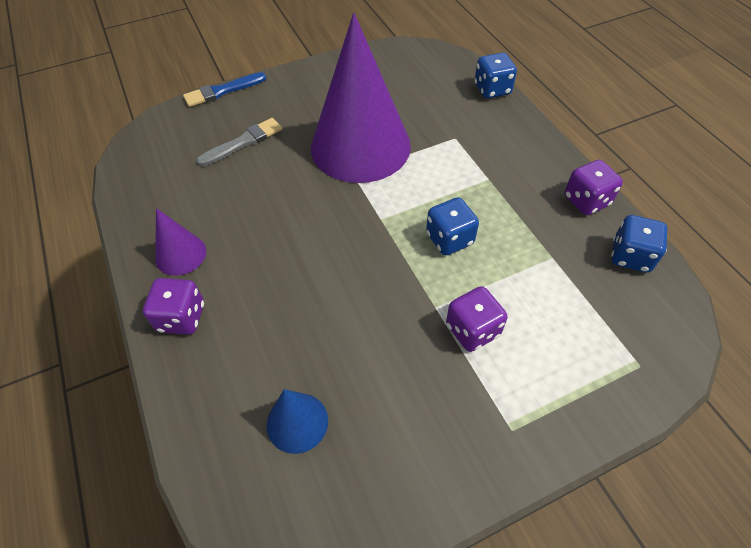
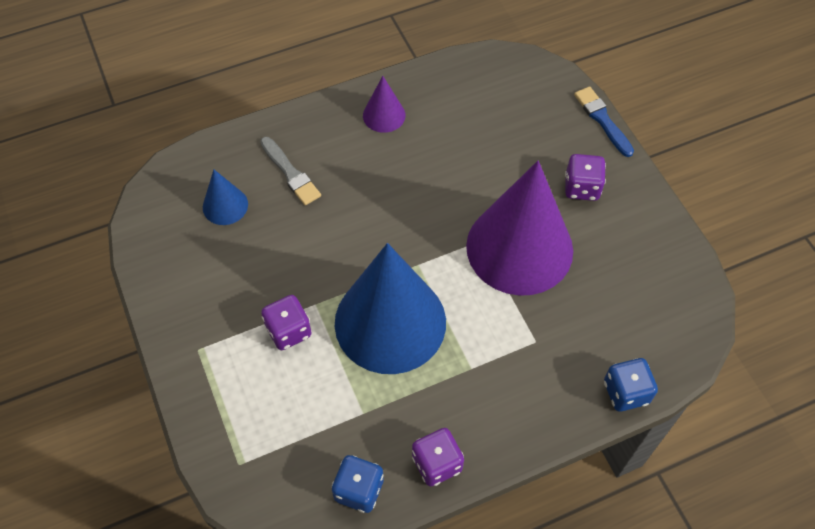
camera: 90 degrees right, 5 degrees up
purple dice [143,278,204,335] -> purple dice moved to [565,154,606,201]
grey brush [196,118,282,166] -> grey brush moved to [260,137,321,205]
blue dice [426,197,479,255] -> blue cone [335,243,446,374]

